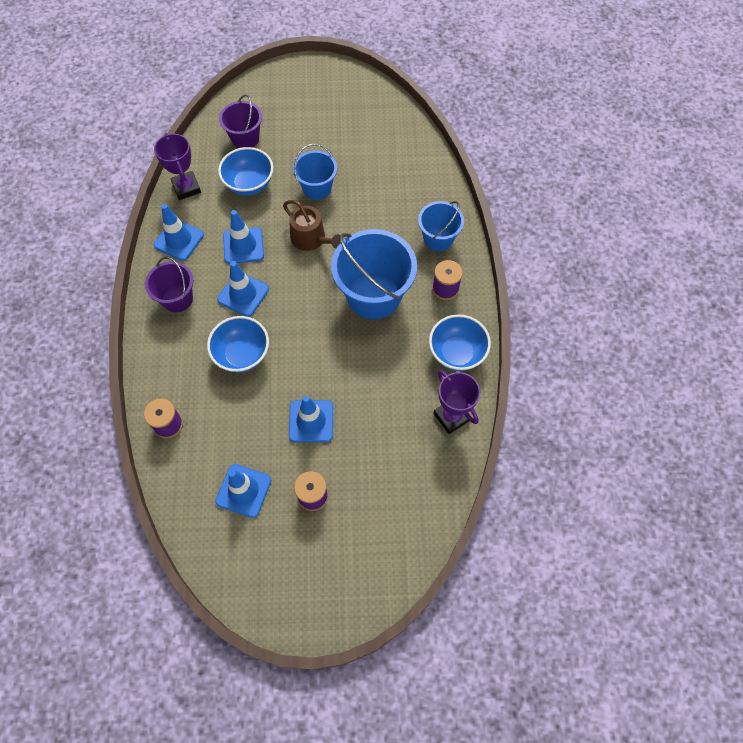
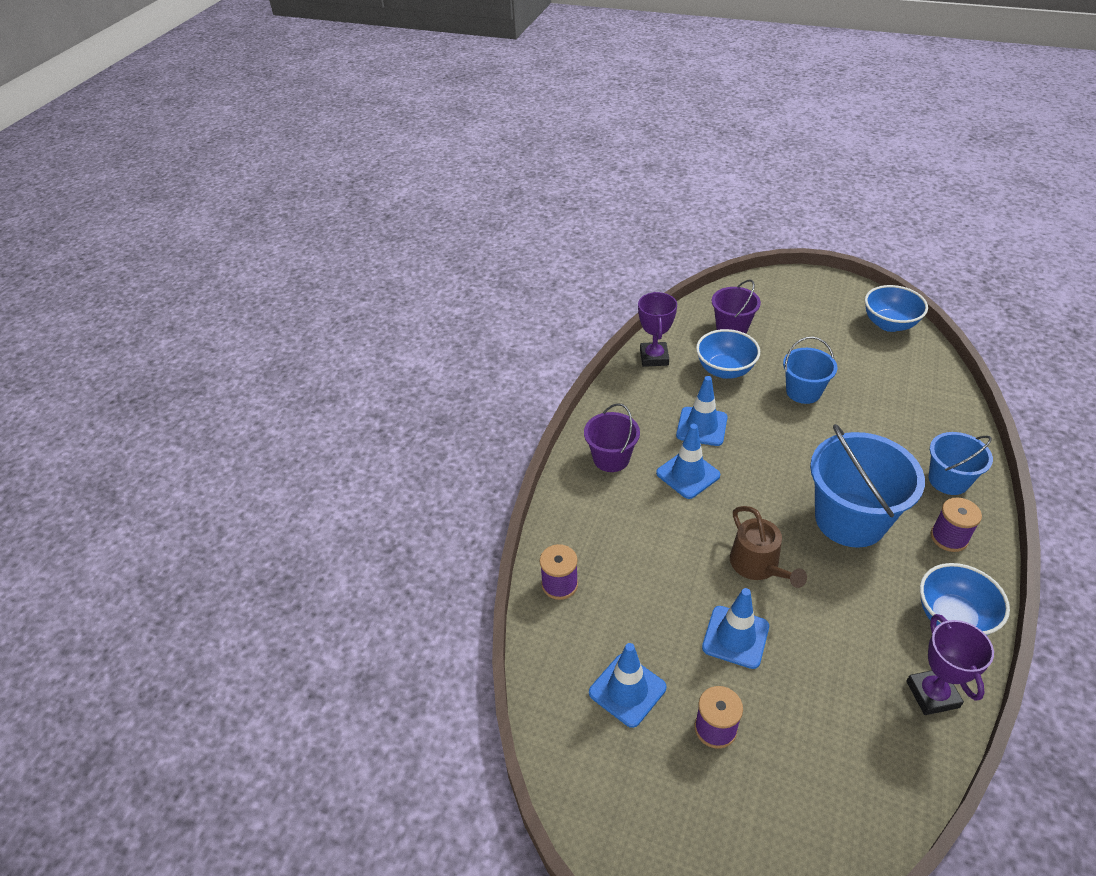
camera: 25 degrees right, 20 degrees down
blue traffic cone [154,204,204,261] -> none
blue bowl [207,316,269,373] -> blue bowl moved to [865,285,928,332]
brown watering can [283,200,340,251] -> brown watering can moved to [730,506,807,588]

